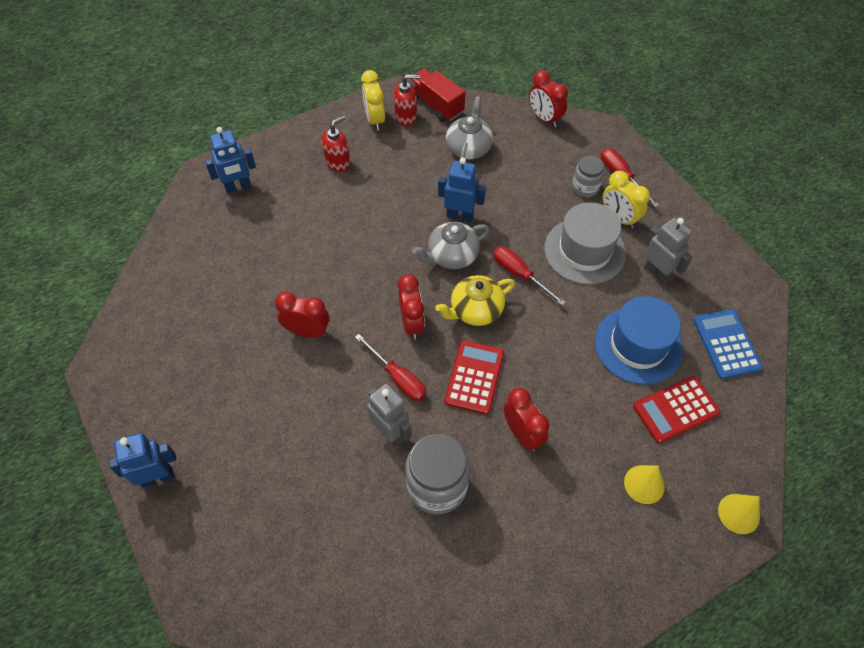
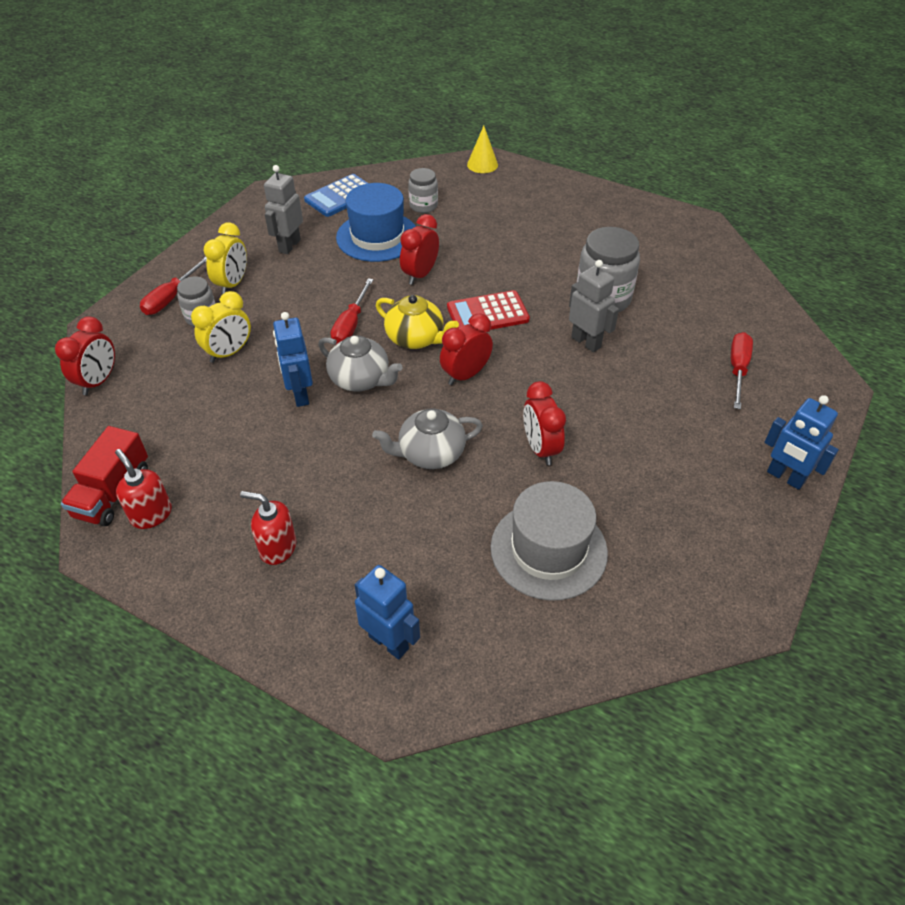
camera: 120 degrees left, 10 degrees down
red screwdriver [355,334,426,401] -> red screwdriver moved to [731,332,753,409]
yellow clock [361,70,385,131] -> yellow clock moved to [191,291,251,363]
grey robot [367,384,412,447] -> grey robot turned 120 degrees clockwise [569,260,619,352]
grey teapot [446,96,493,159] -> grey teapot moved to [372,408,483,469]
red clock [504,388,549,451] -> red clock moved to [400,214,439,285]
grey hat [544,202,626,285] -> grey hat moved to [491,481,608,601]
yellow cone [624,465,665,504] -> none
red calculator [633,376,721,444] -> grey jar [408,168,438,213]

